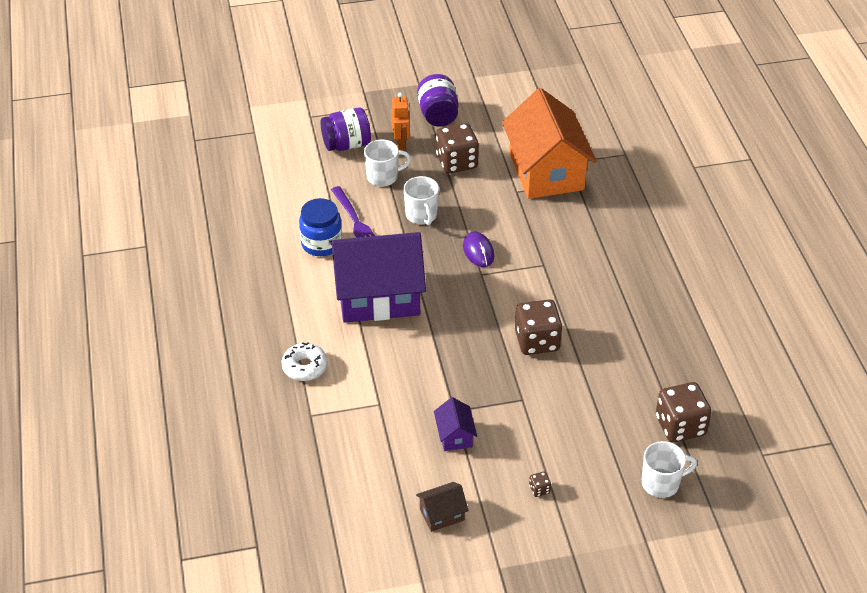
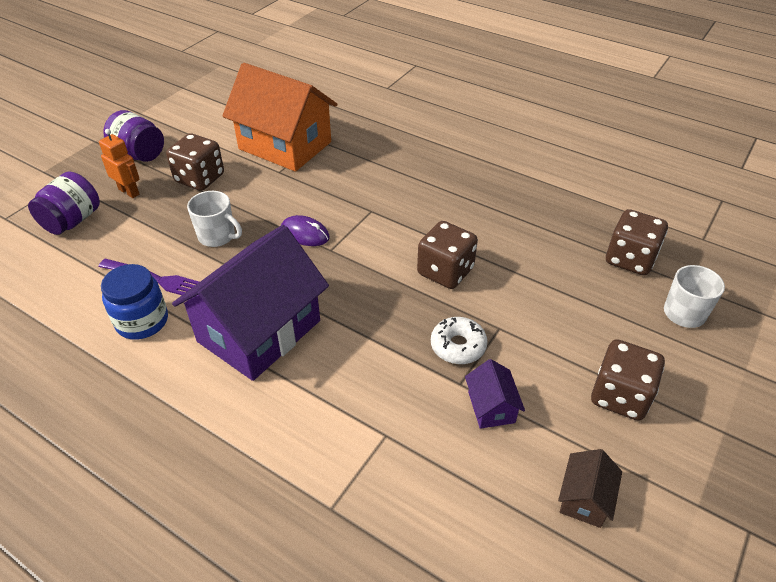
camera: 45 degrees left, 0 degrees up
white donut [281,342,328,381] -> white donut moved to [431,317,488,364]
white mug [364,139,411,187] -> none
purple house [434,397,477,451] -> purple house turned 45 degrees clockwise [465,359,525,429]
brown dice [529,472,551,497] -> brown dice [591,339,665,421], size x2.48

